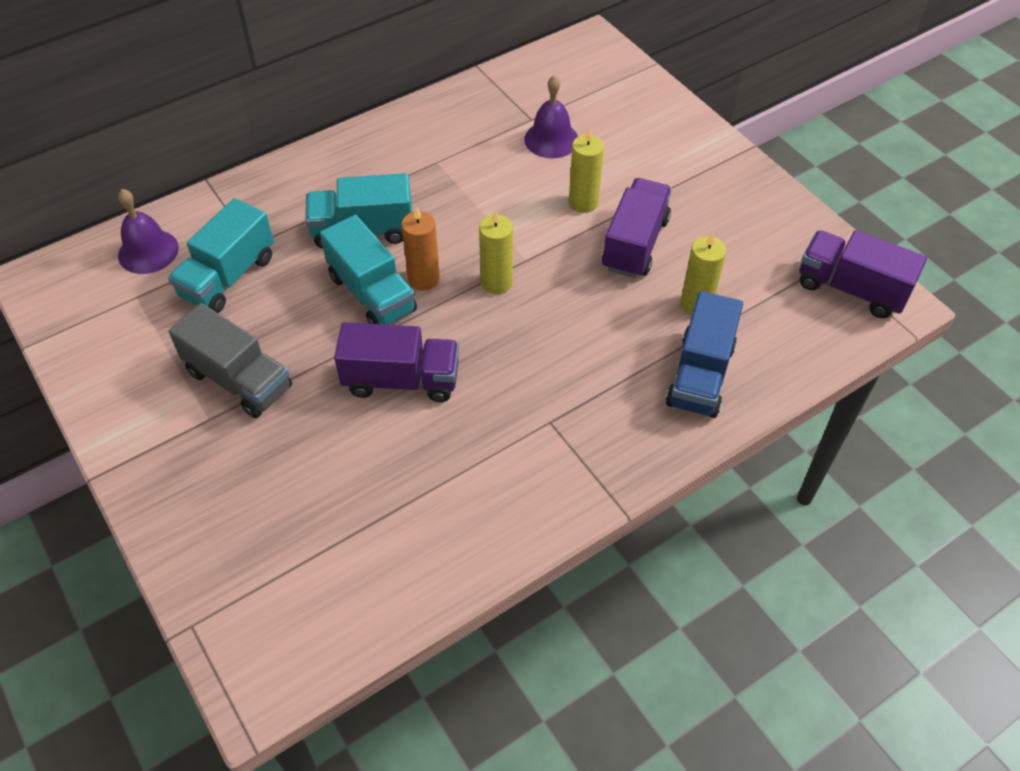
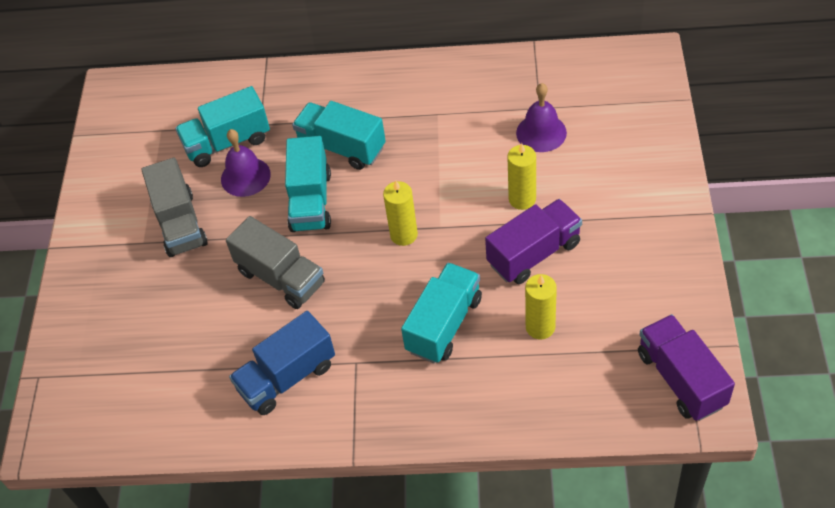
camera: 40 degrees right, 0 degrees up
purple bell [118,189,179,274] -> purple bell moved to [221,129,271,197]
purple truck [334,322,459,402] -> grey truck [226,216,325,309]
orange candle [401,206,440,291] -> none
blue truck [666,291,743,418] -> blue truck moved to [229,311,335,415]
none -> turquoise truck [401,263,482,363]

